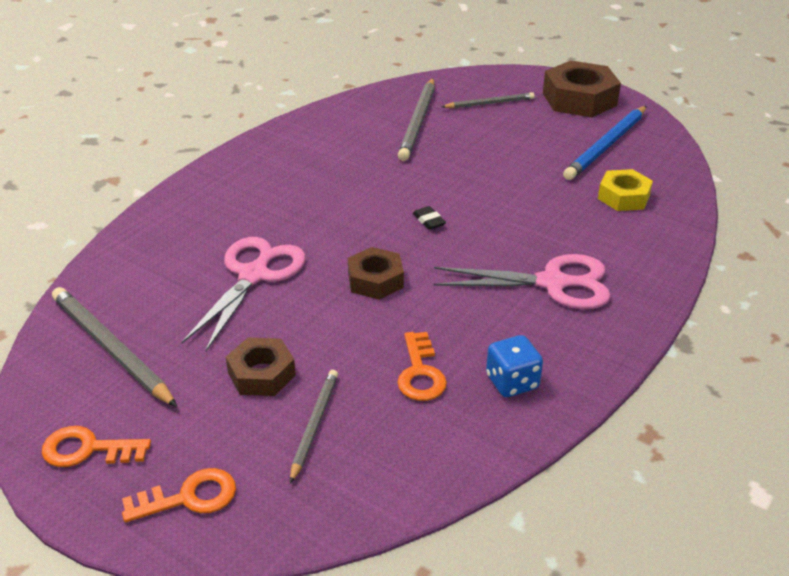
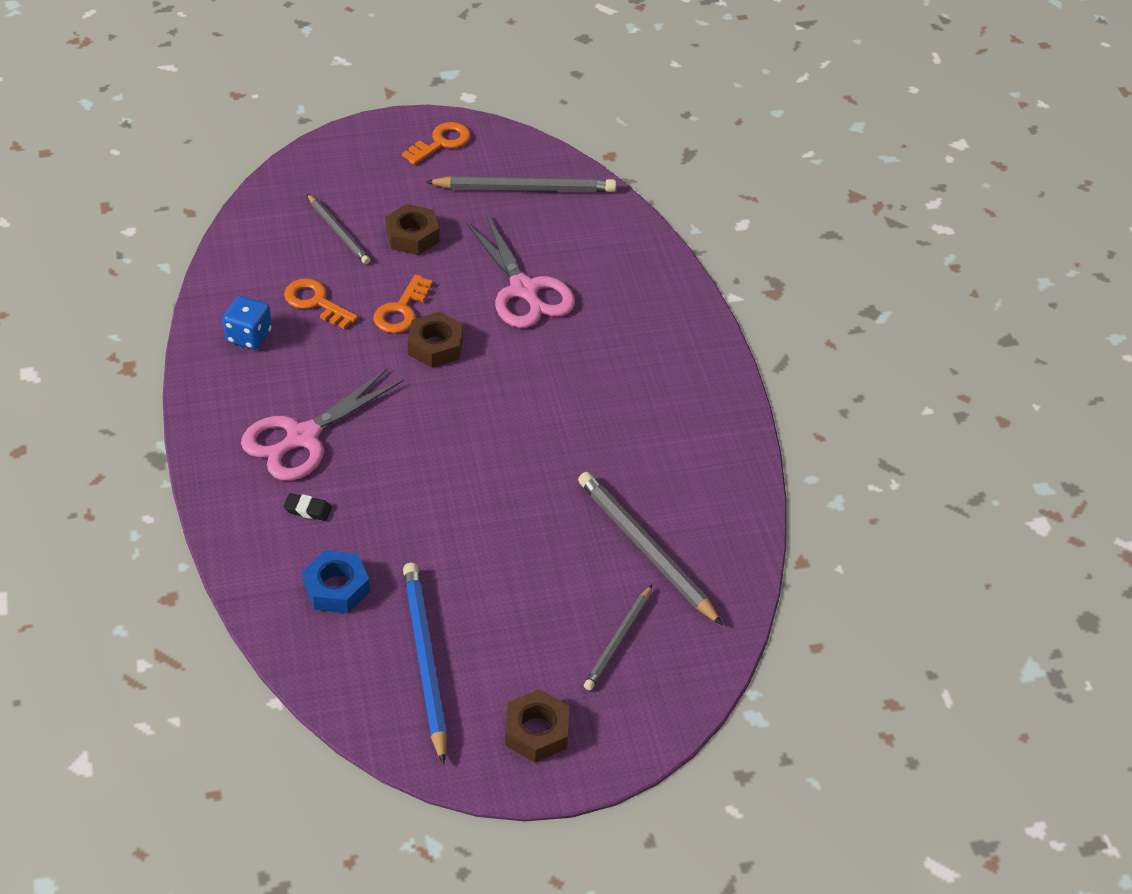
camera: 130 degrees right, 10 degrees up
orange key [122,468,236,522] -> orange key moved to [373,275,433,333]
black eraser [413,206,446,230] -> black eraser moved to [283,493,332,521]
brown nut [543,60,621,118] -> brown nut [505,689,569,763], size x0.61
yellow nut [598,169,653,211] -> blue nut [302,550,370,613]

